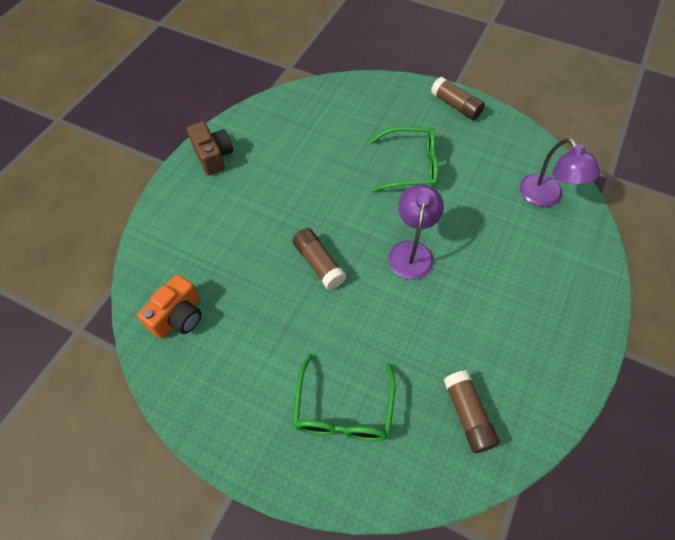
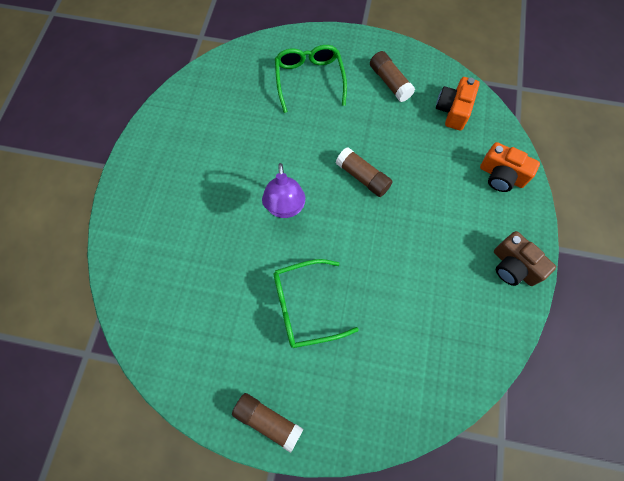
camera: 165 degrees right, 10 degrees up
brown glue stick [443,370,500,453] -> brown glue stick moved to [370,51,415,102]
purple lamp [520,138,600,207] -> none
none -> orange camera [480,142,540,192]

